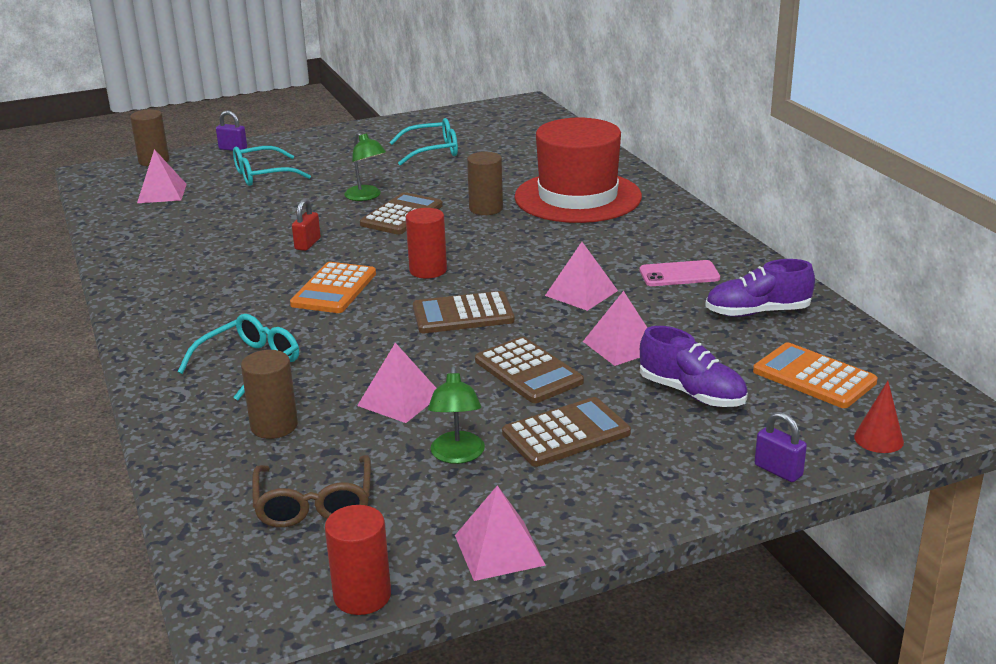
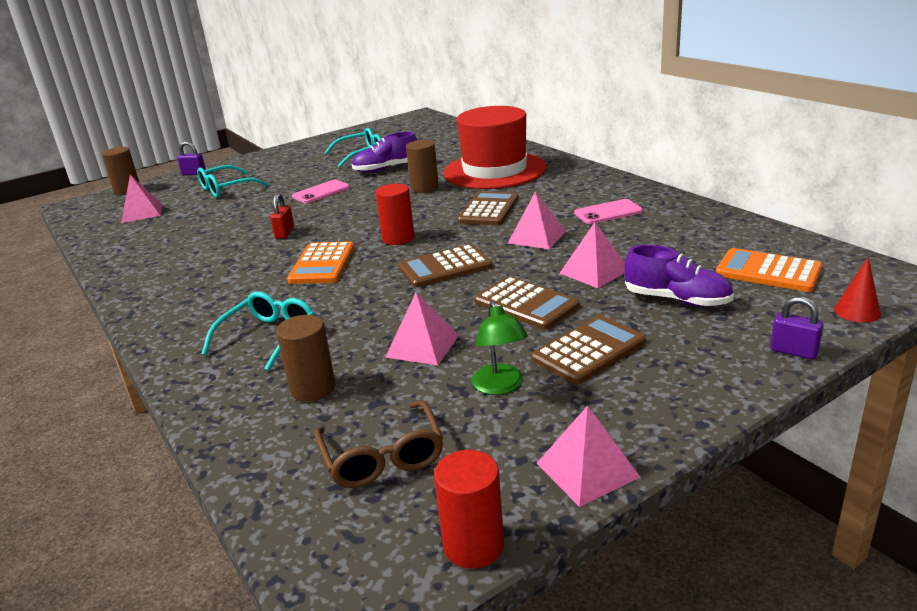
camera: 10 degrees left, 0 degrees up
green lamp [344,132,386,201] -> pink phone [292,180,350,203]
brown calculator [360,192,443,235] -> brown calculator moved to [457,191,518,225]
purple shoe [705,259,815,317] -> purple shoe moved to [352,132,417,172]

